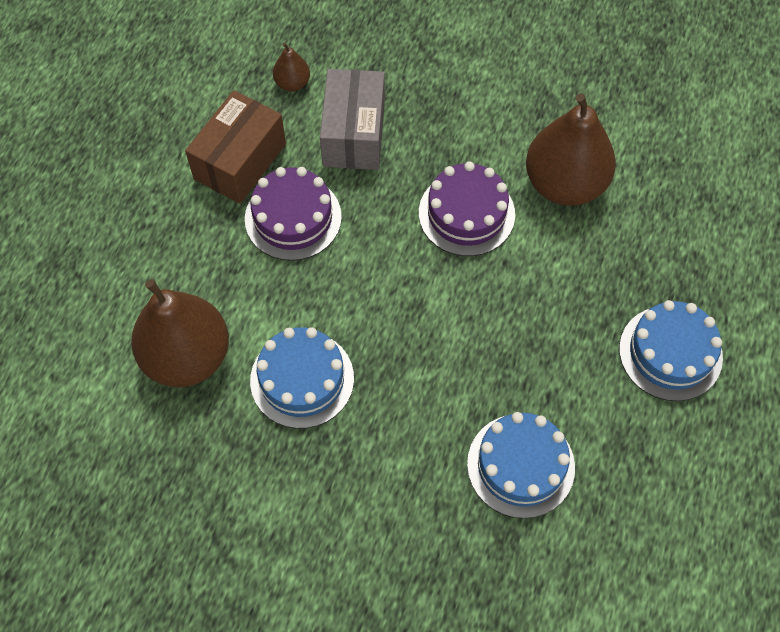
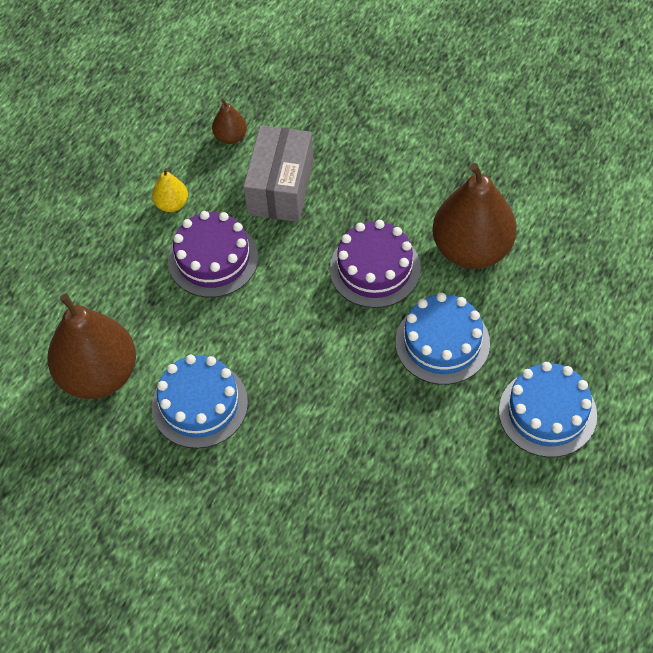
camera: 10 degrees right, 5 degrees down
brown box [185,90,286,204] -> yellow pear [152,168,188,212]
blue cake [467,412,575,519] -> blue cake moved to [396,293,490,385]

